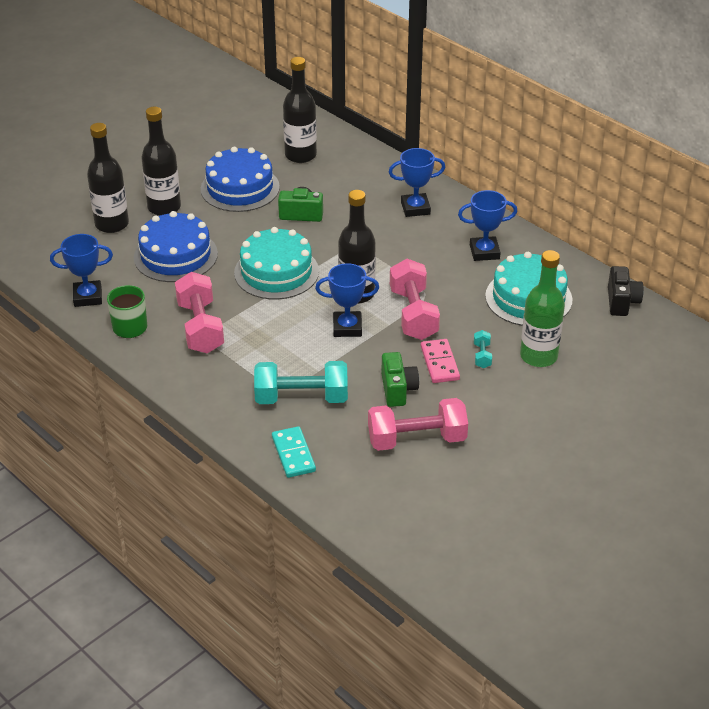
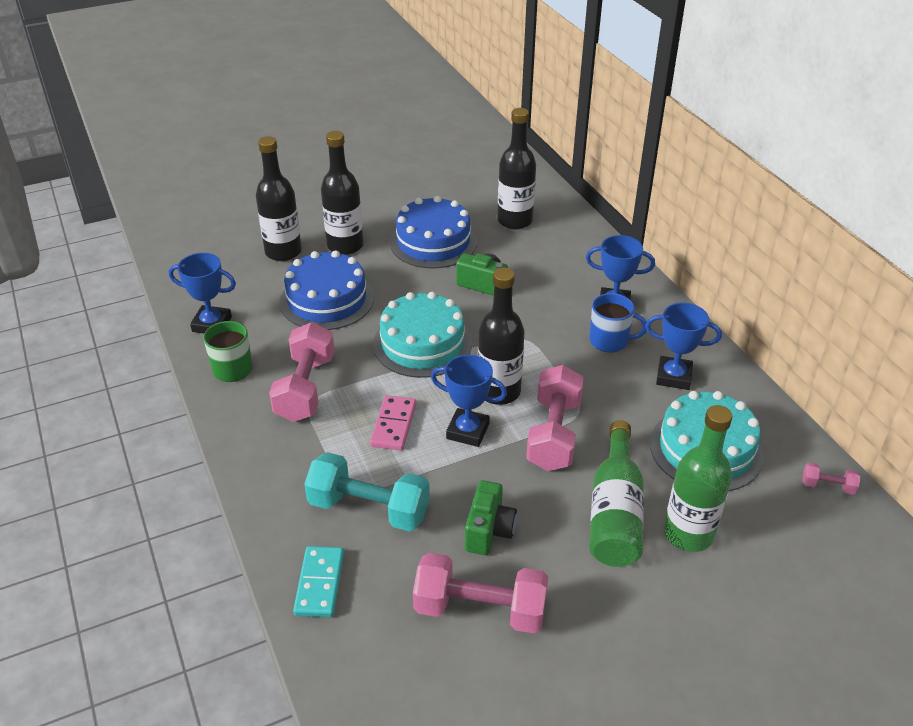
camera: 20 degrees right, 0 degrees up
pink domino [421,339,460,383] -> pink domino moved to [370,395,416,450]
turquoise dumbbell [474,330,492,368] -> green bottle [589,420,644,567]
black camera [608,266,644,316] -> pink dumbbell [802,463,860,495]
none -> blue mug [590,293,647,352]

